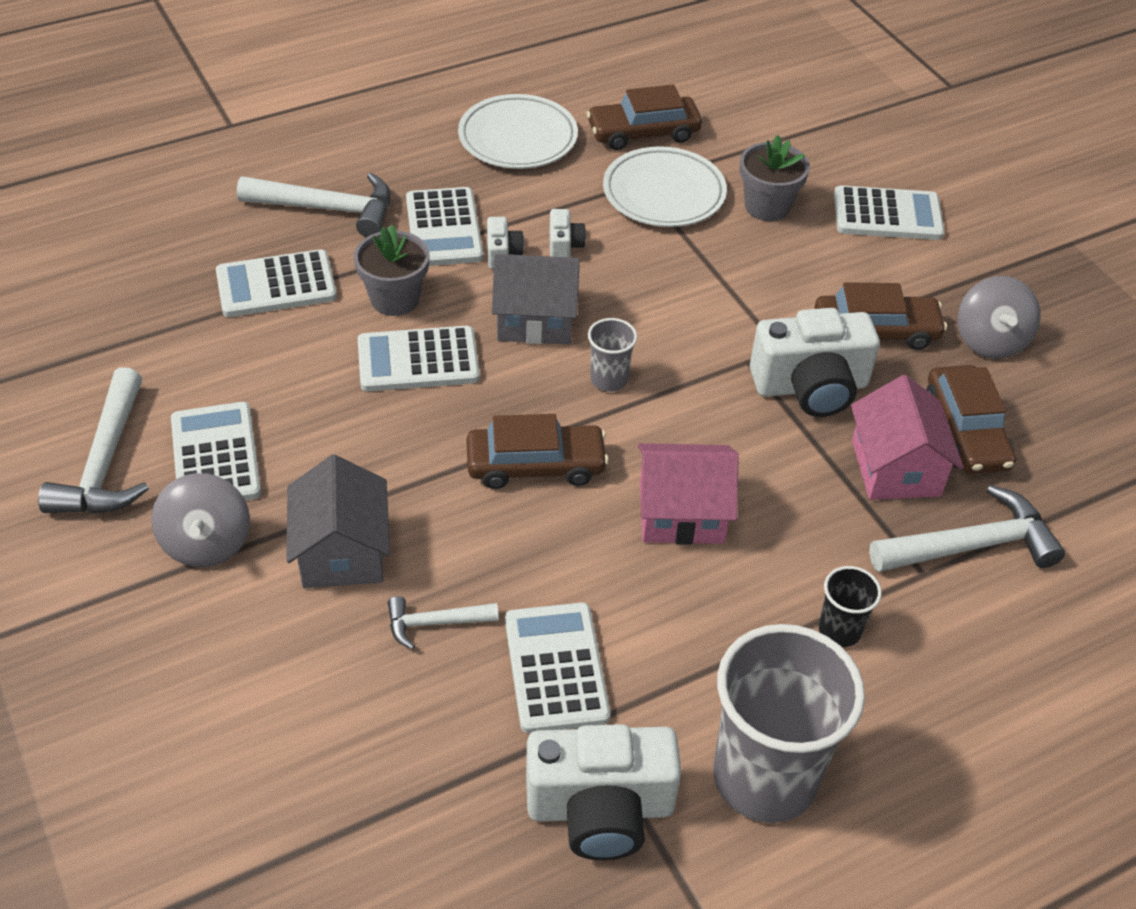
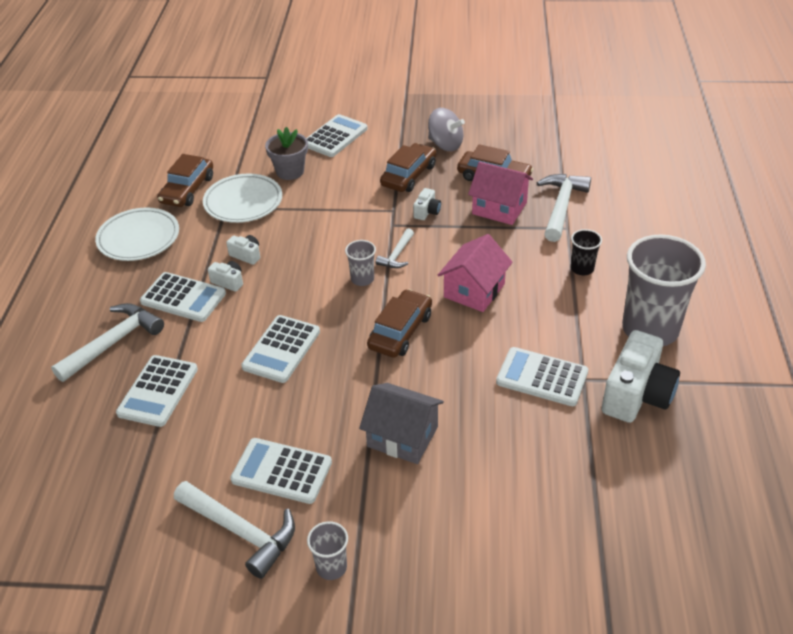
camera: 55 degrees left, 5 degrees down
grey spinning top [152,473,250,567] -> none
grey flower pot [354,224,430,316] -> none
white hammer [388,596,499,650] -> white hammer moved to [376,228,414,268]
grey house [492,254,580,344] -> none
white camera [750,308,880,417] -> white camera [413,188,441,220], size x0.46
none -> grey cup [307,521,348,580]

